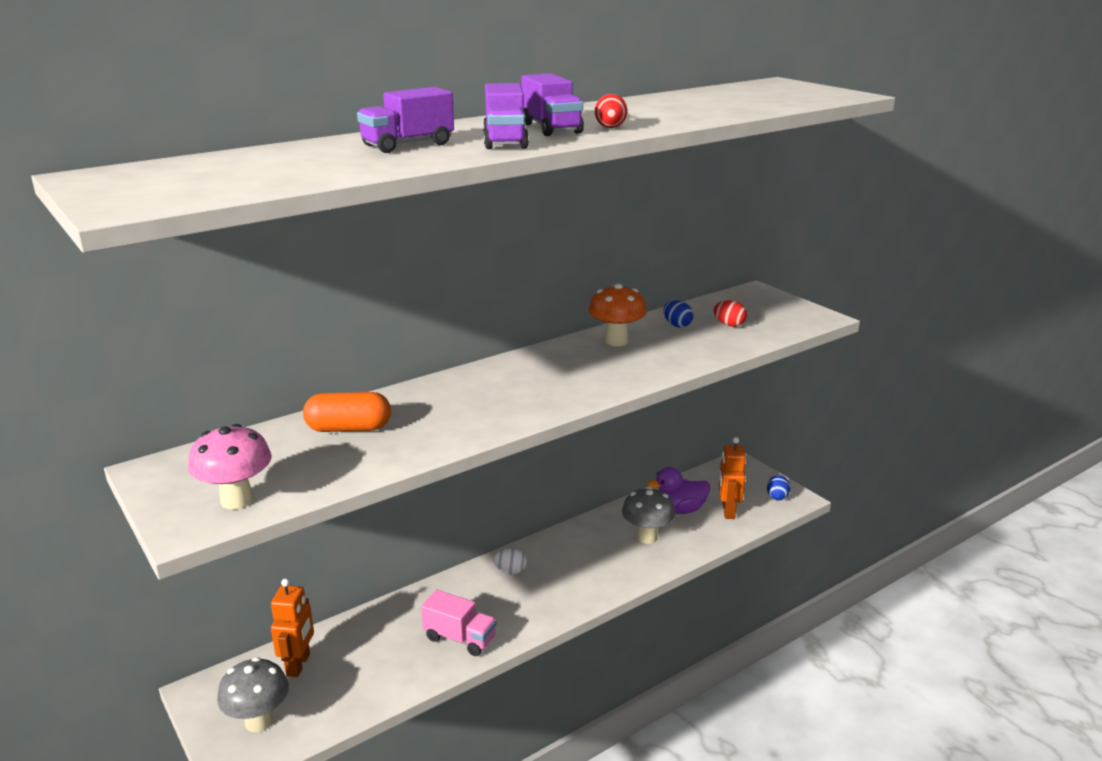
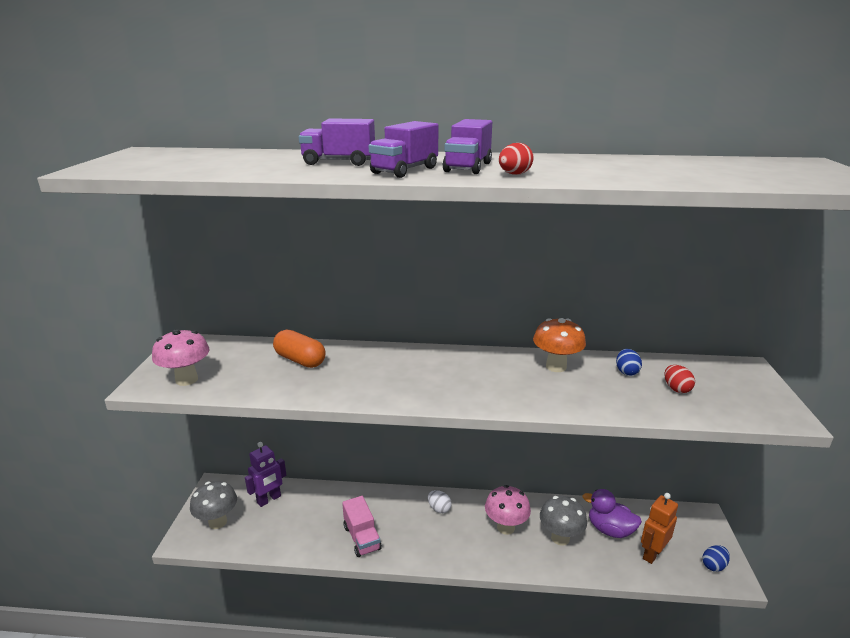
camera: 40 degrees right, 0 degrees up
orange robot [271,579,314,677] -> purple robot [245,442,286,507]
none -> pink mushroom [485,485,531,535]

